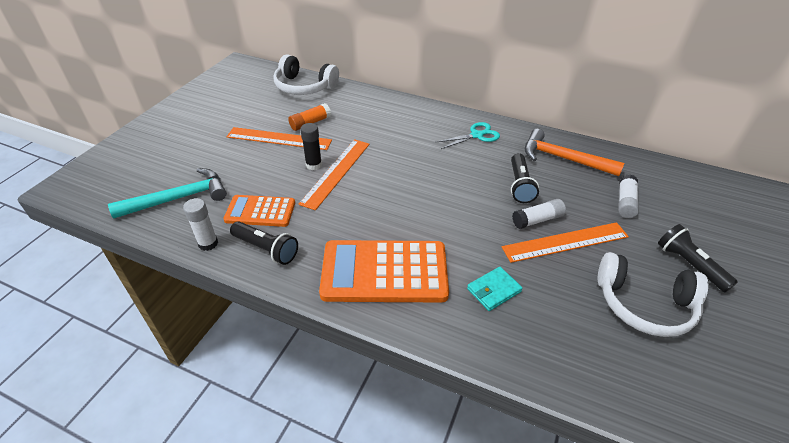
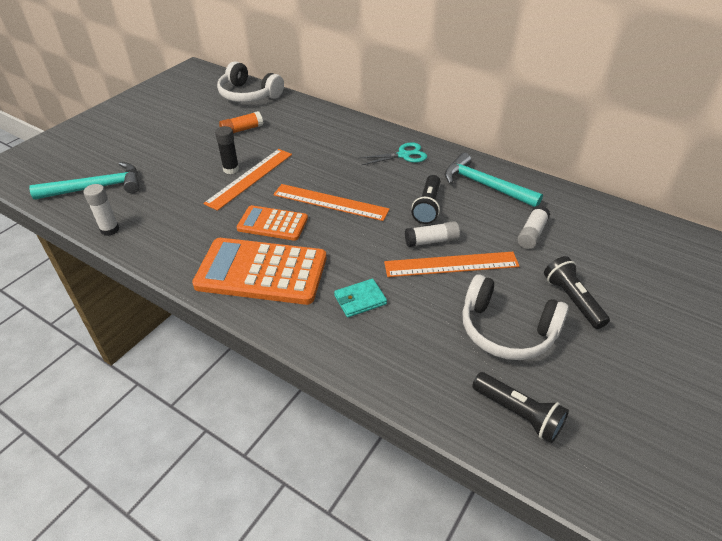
camera: 10 degrees right, 0 degrees up
orange calculator [223,195,295,227] -> orange calculator moved to [237,205,308,241]
orange ruler [226,127,332,150] -> orange ruler moved to [273,184,390,221]
black flashlight [230,221,298,265] -> black flashlight moved to [472,372,569,443]
orange hammer [525,129,624,176] -> turquoise hammer [444,153,543,207]

